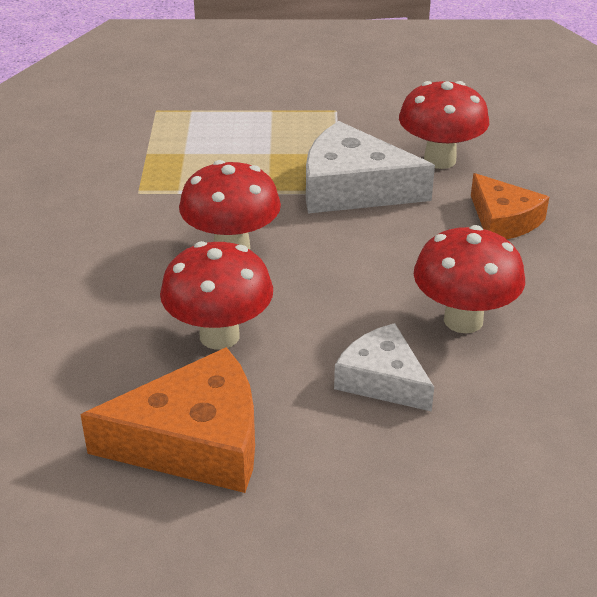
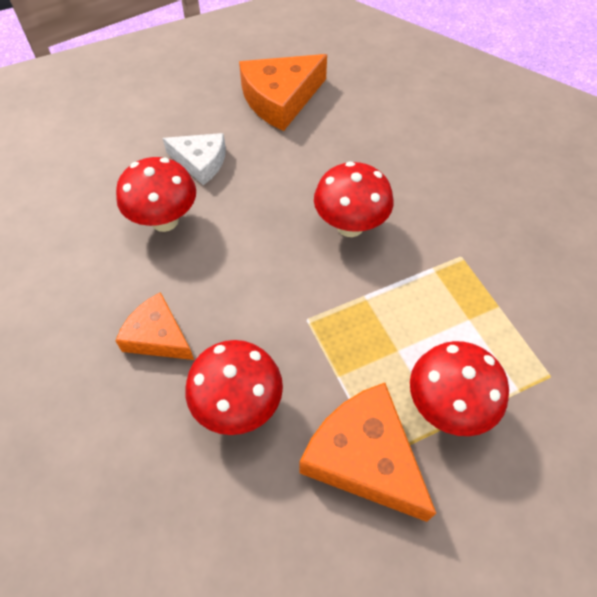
camera: 155 degrees right, 20 degrees up
red mushroom [160,241,273,350] -> red mushroom moved to [410,341,509,436]
white cheese [306,121,435,214] -> none
none -> orange cheese [300,383,436,522]

